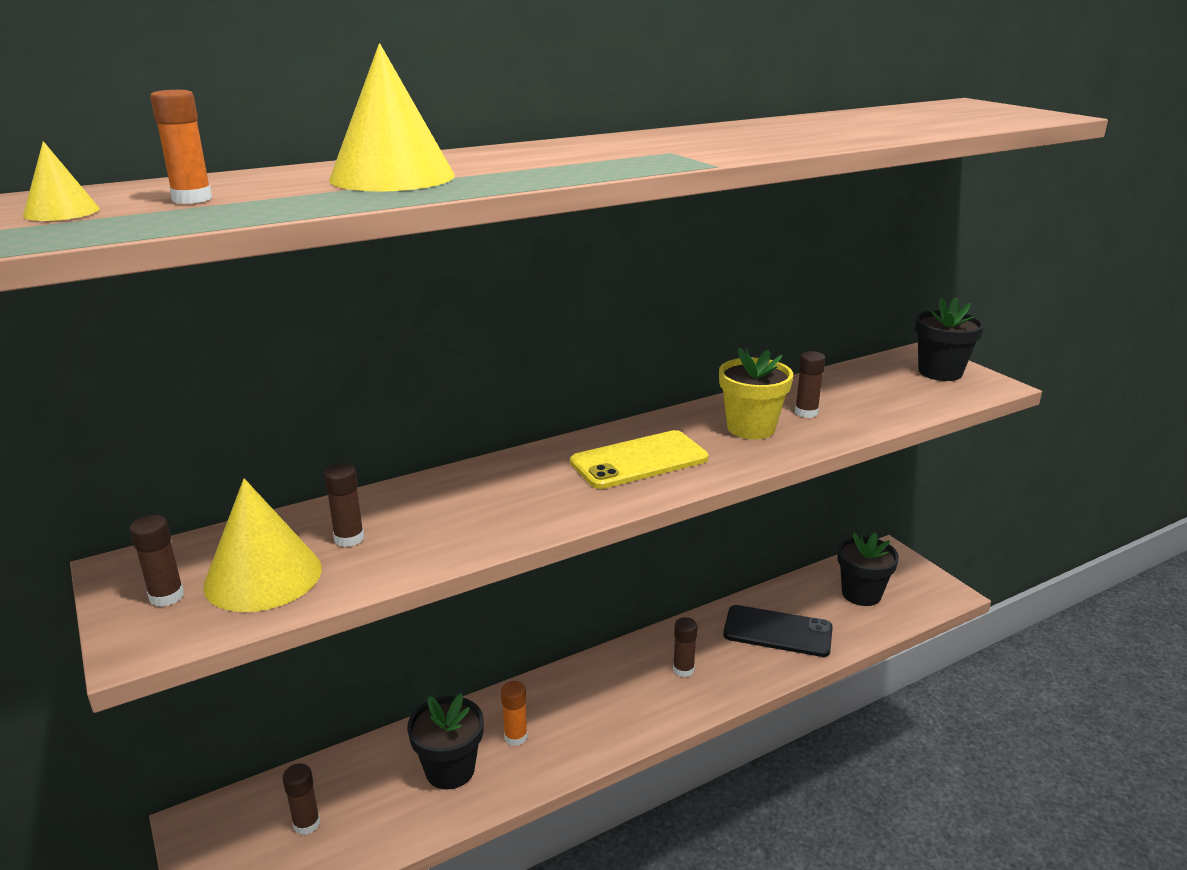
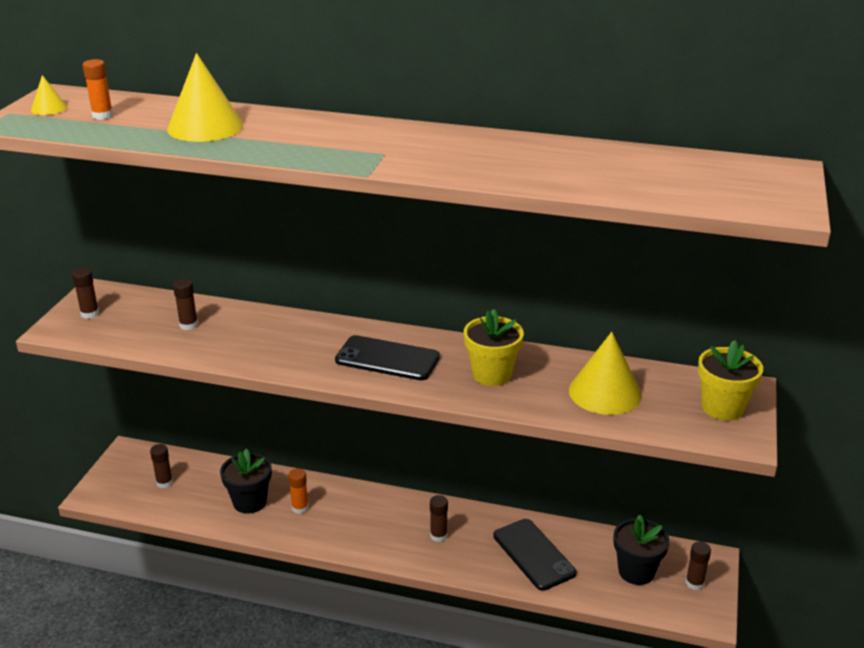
camera: 45 degrees right, 5 degrees up
yellow cone [203,478,322,612] -> yellow cone moved to [569,332,642,415]
yellow phone [570,430,709,489] -> black phone [335,335,440,380]
brown glue stick [795,351,825,418] -> brown glue stick moved to [686,541,711,590]
black flower pot [915,297,984,381] -> yellow flower pot [698,340,763,420]

